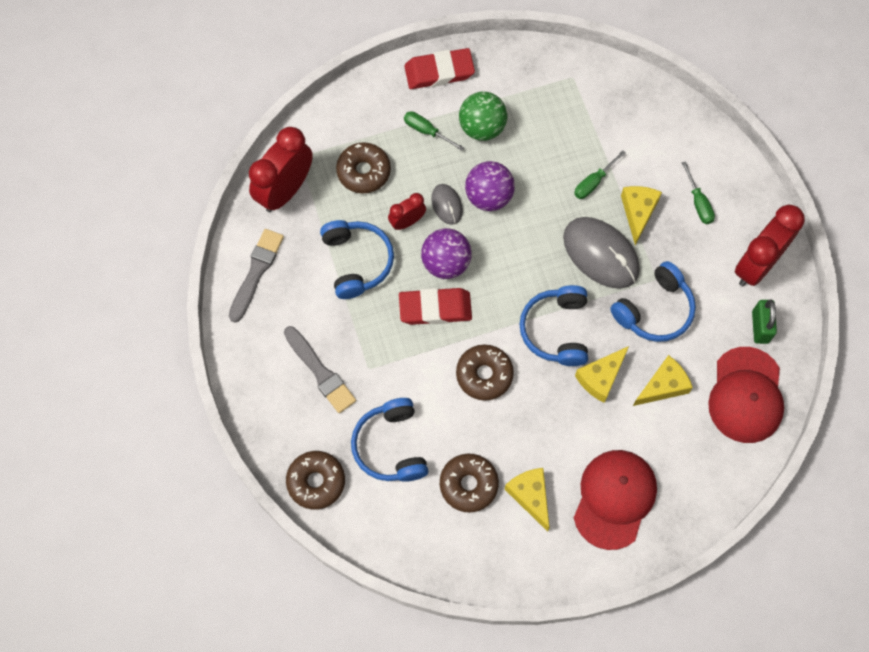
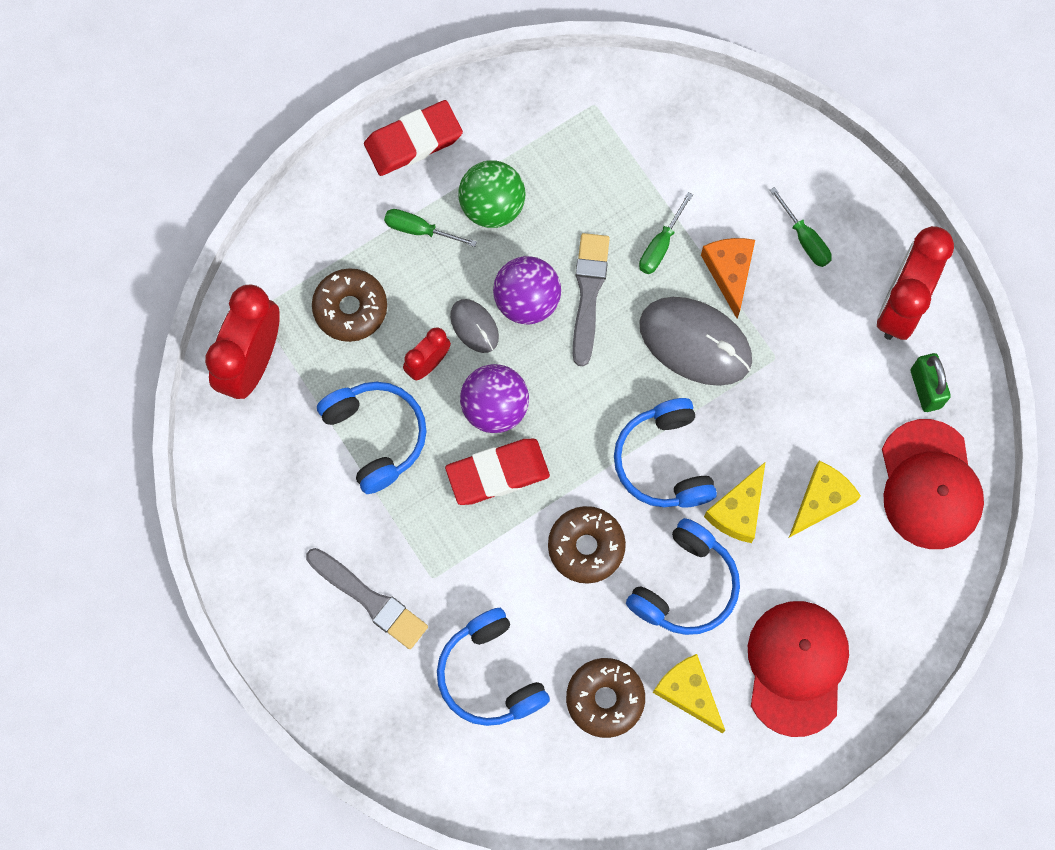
camera: 15 degrees left, 5 degrees up
grey brush [229,229,284,322] -> grey brush moved to [573,233,610,367]
brown donut [286,451,345,510] -> none
blue headphones [610,261,696,342] -> blue headphones moved to [626,518,740,635]
yellow cheese [621,186,662,245] -> orange cheese [701,238,755,318]

